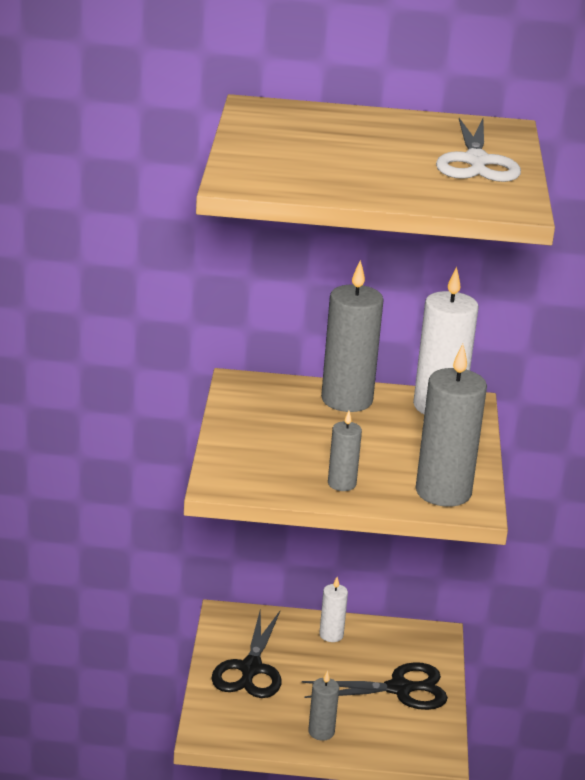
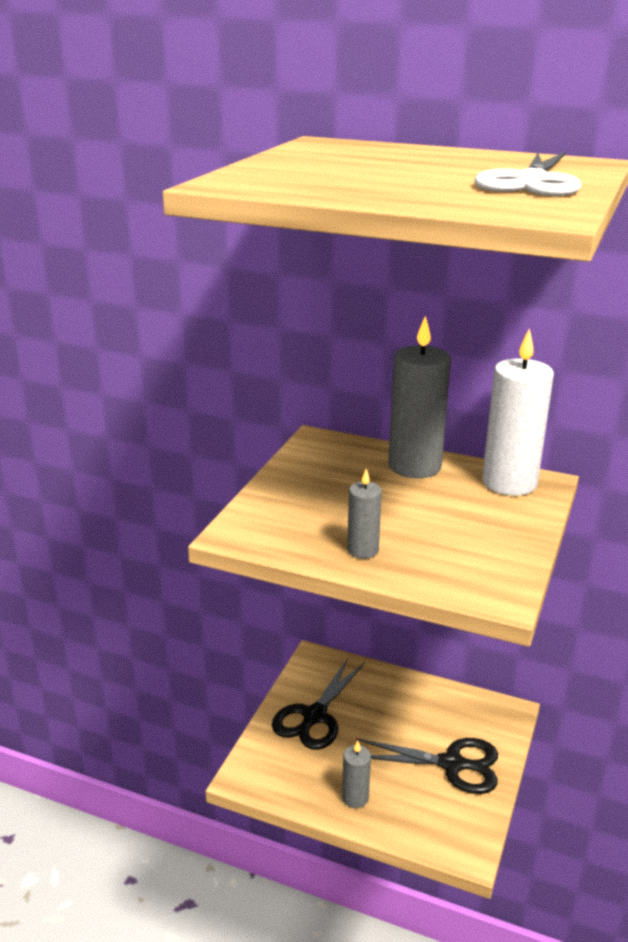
camera: 20 degrees right, 0 degrees up
white candle [319,577,348,642] -> none
grey candle [416,344,487,507] -> none

